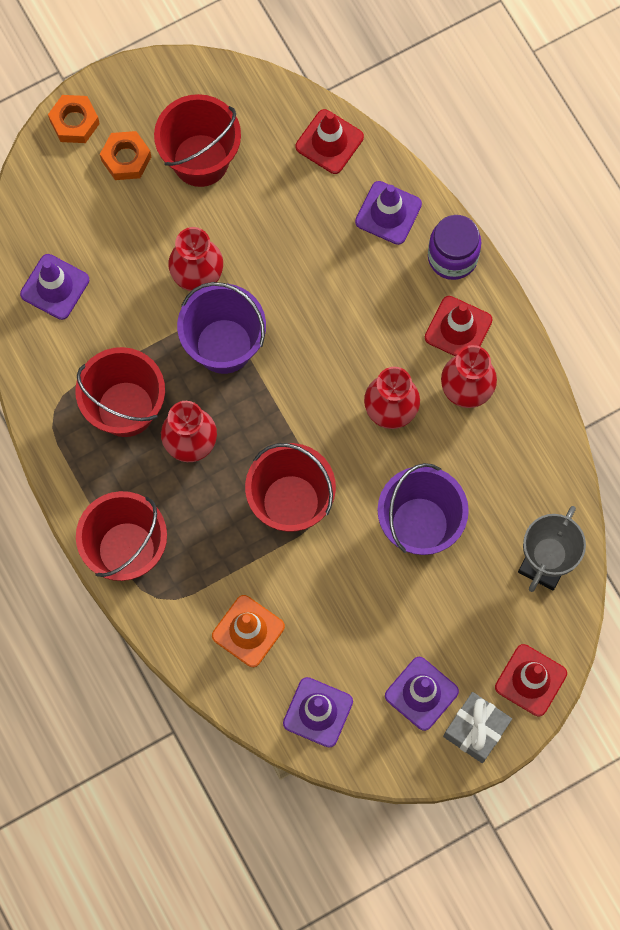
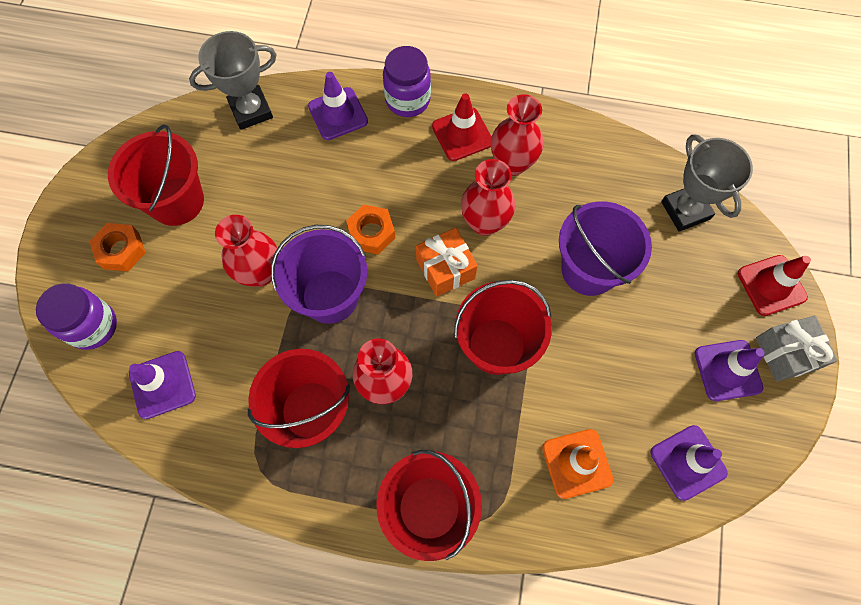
camera: 50 degrees left, 5 degrees down
orange nut [48,95,100,143] -> orange nut moved to [346,204,395,255]
red traffic cone [296,109,364,174] -> grey trophy [189,31,277,130]
none -> purple jar [36,283,117,350]
none -> orange gift [416,228,478,297]

